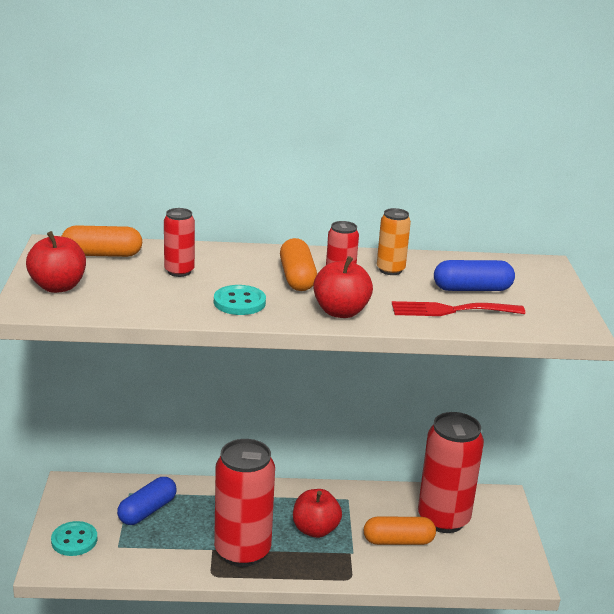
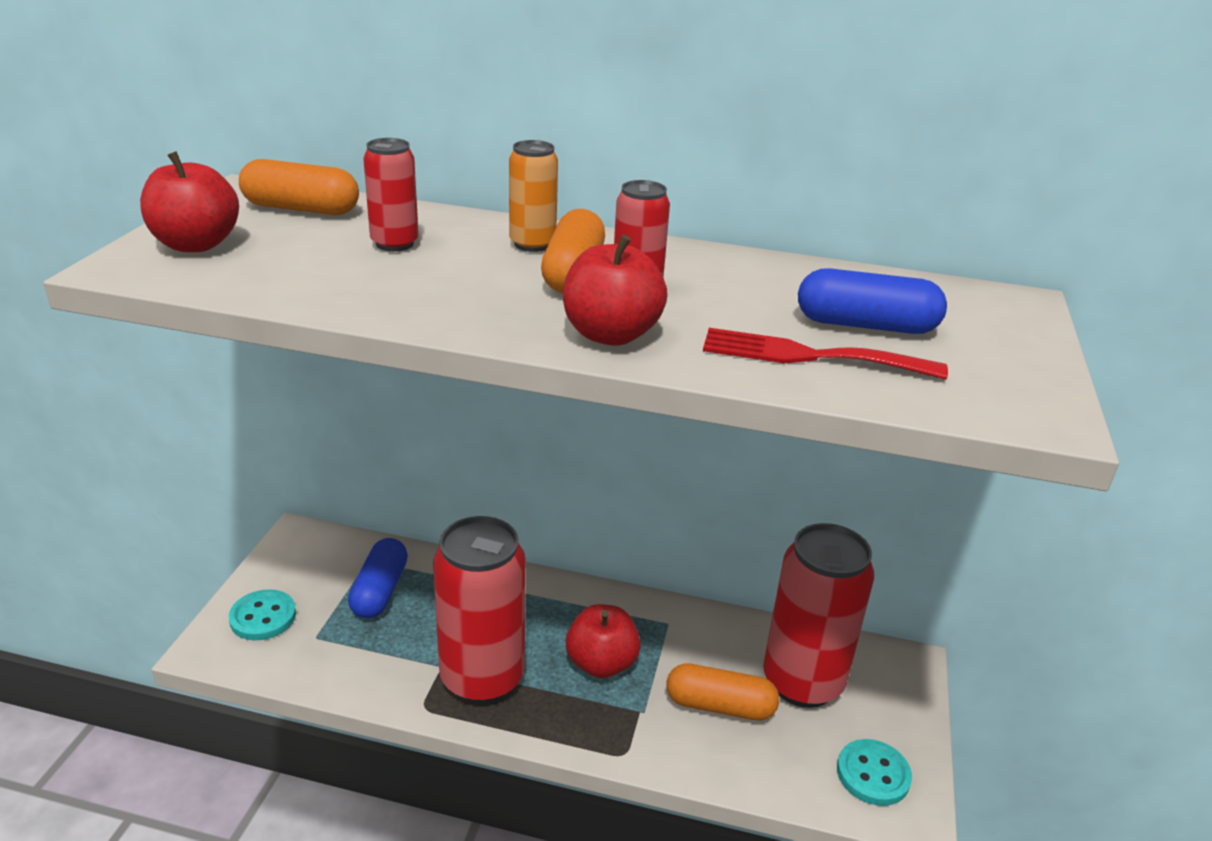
camera: 15 degrees right, 5 degrees up
blue capsule [117,477,177,525] -> blue capsule turned 45 degrees counterclockwise [348,538,408,618]
turquoise button [214,285,266,315] -> turquoise button moved to [837,739,912,806]
orange can [377,208,411,275] -> orange can moved to [509,140,558,252]

